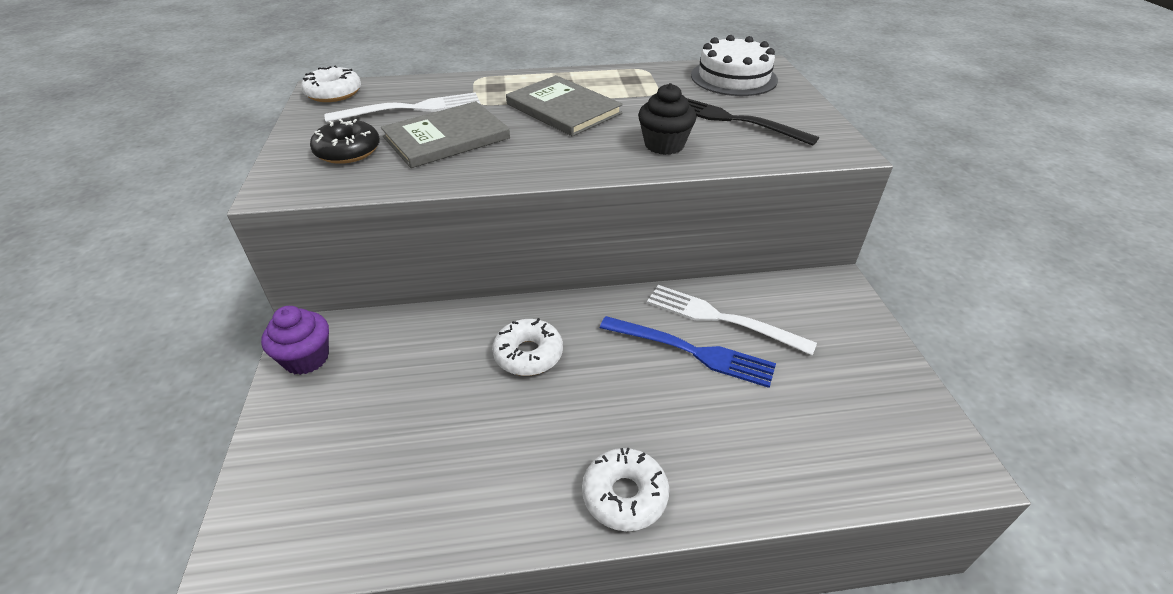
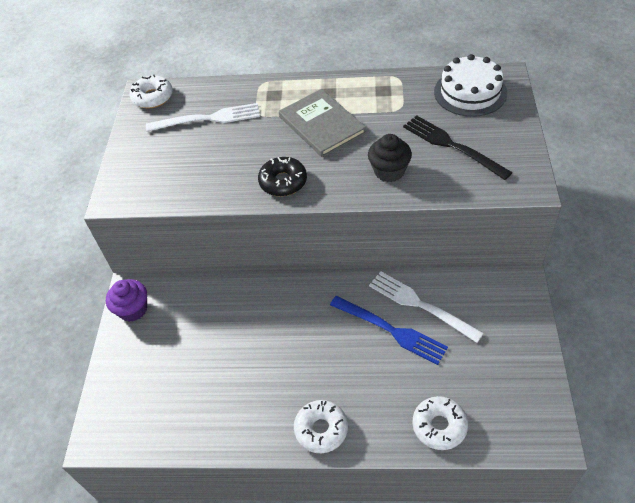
camera: 15 degrees right, 10 degrees up
black donut [310,119,380,164] -> black donut moved to [258,157,307,196]
grey book [381,101,510,168] -> none
white donut [492,318,563,376] -> white donut moved to [413,396,468,450]

